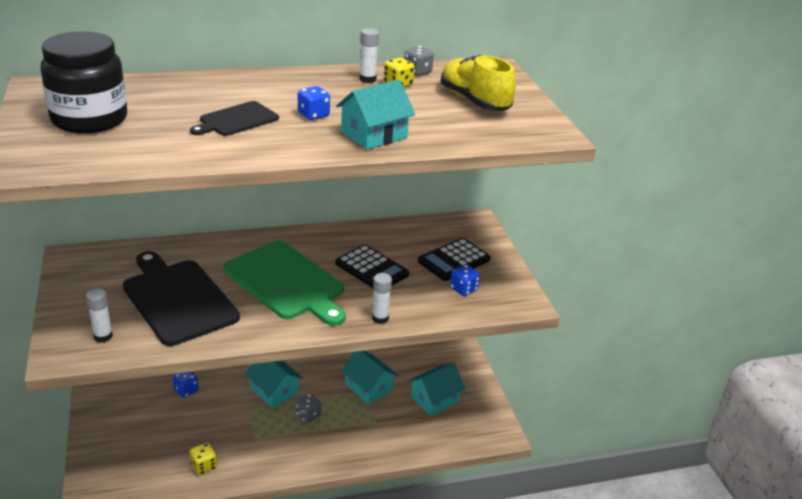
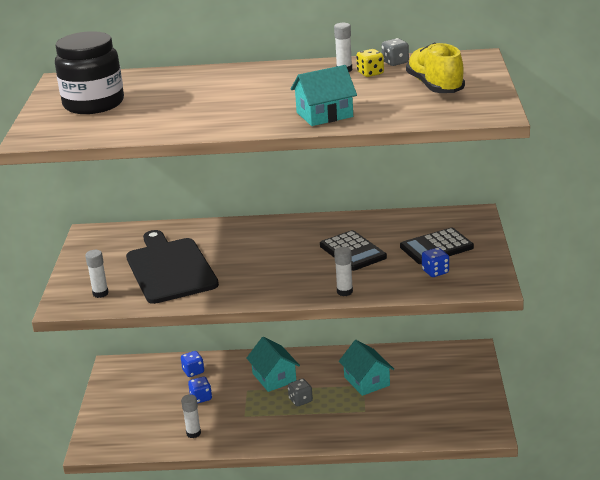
camera: 20 degrees right, 5 degrees down
black cutting board [190,101,279,136] -> none
yellow dice [190,443,217,475] -> white glue stick [181,394,201,438]
green cutting board [223,241,346,326] -> none
blue dice [298,86,330,120] -> blue dice moved to [188,377,212,404]
turquoise house [408,363,465,416] -> none

